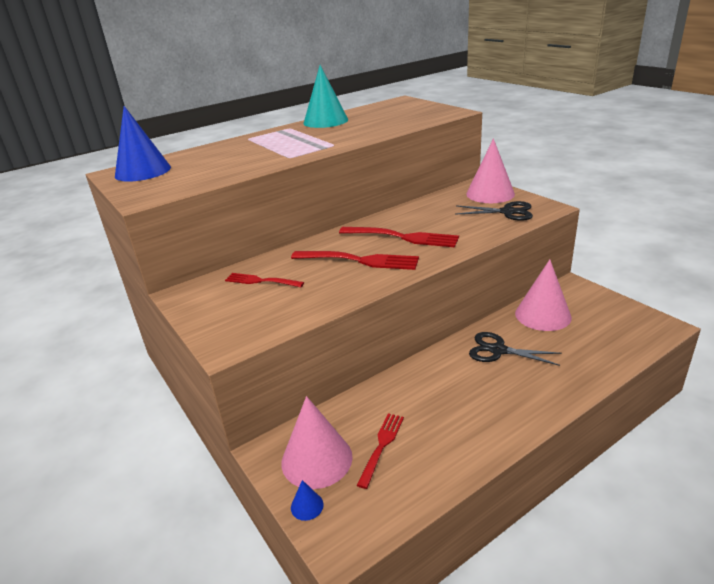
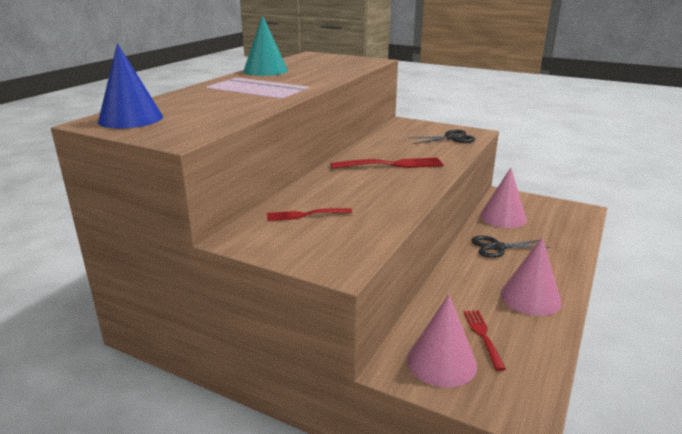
camera: 30 degrees left, 5 degrees down
red fork [291,251,419,270] -> none
blue cone [291,480,324,521] -> none
pink cone [466,138,515,203] -> pink cone moved to [500,237,562,316]

